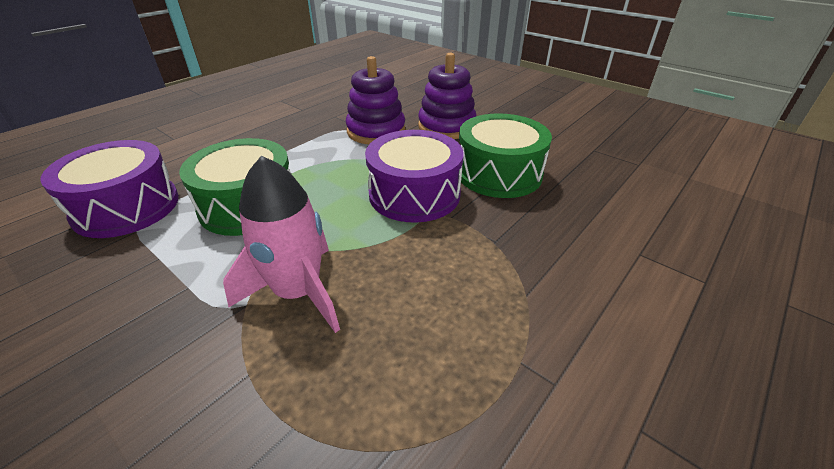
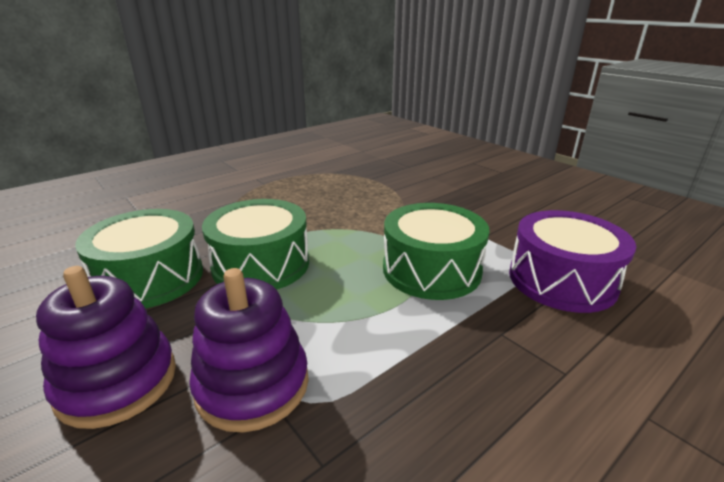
camera: 170 degrees left, 10 degrees down
pink rocket [223,155,340,333] -> none
purple drum [365,130,464,223] -> green drum [202,199,309,289]

